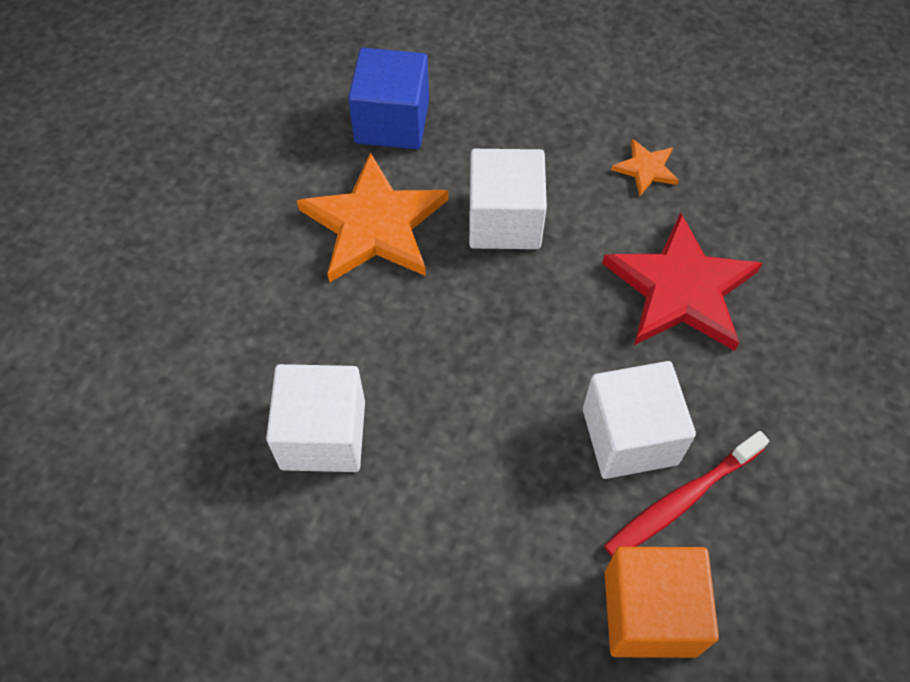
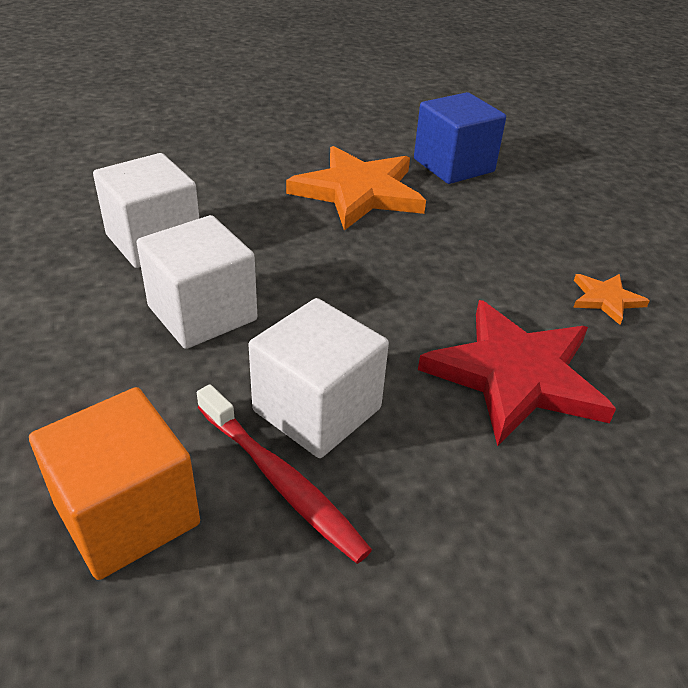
camera: 50 degrees right, 20 degrees down
white cube [469,149,547,249] -> white cube moved to [136,215,257,349]
red toothbrush [604,431,769,557] -> red toothbrush turned 150 degrees counterclockwise [197,384,372,564]

